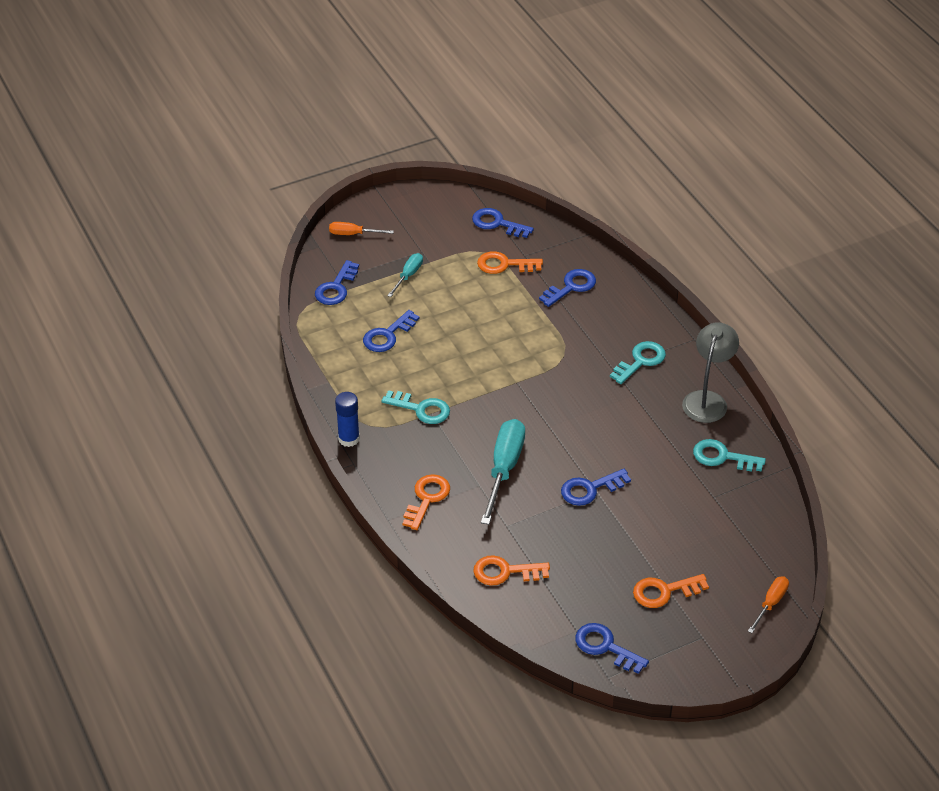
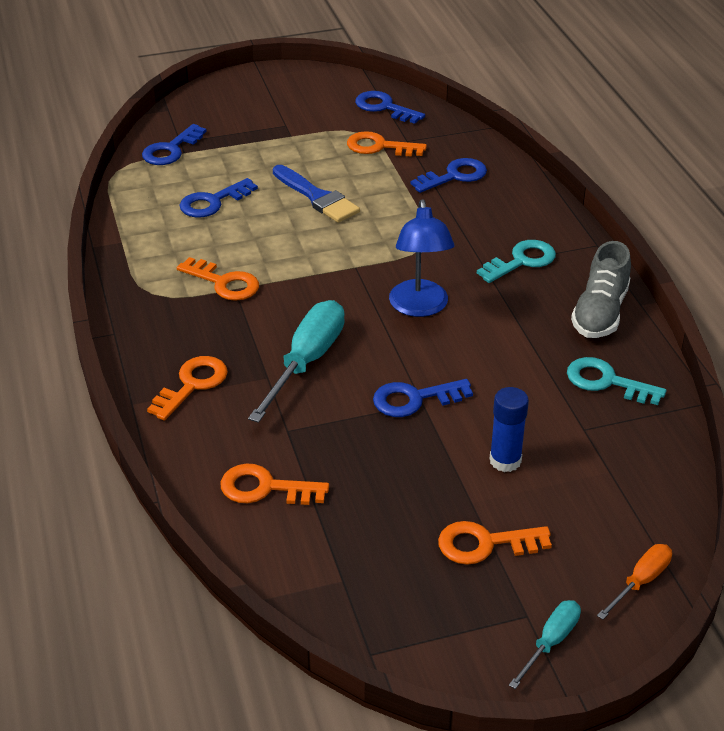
camera: 10 degrees right, 5 degrees down
orange screwdriver [329,222,394,235] -> none
blue glue stick [335,392,360,447] -> blue glue stick moved to [490,387,529,472]
turquoise key [381,390,450,424] -> orange key [177,257,259,301]
turquoise screwdriver [387,253,423,297] -> turquoise screwdriver moved to [509,600,581,689]
blue key [575,623,649,674] -> none
grey lamp [682,322,739,423] -> grey shoe [571,241,631,338]
none -> blue brush [273,165,360,223]
none -> blue lamp [389,199,454,317]

